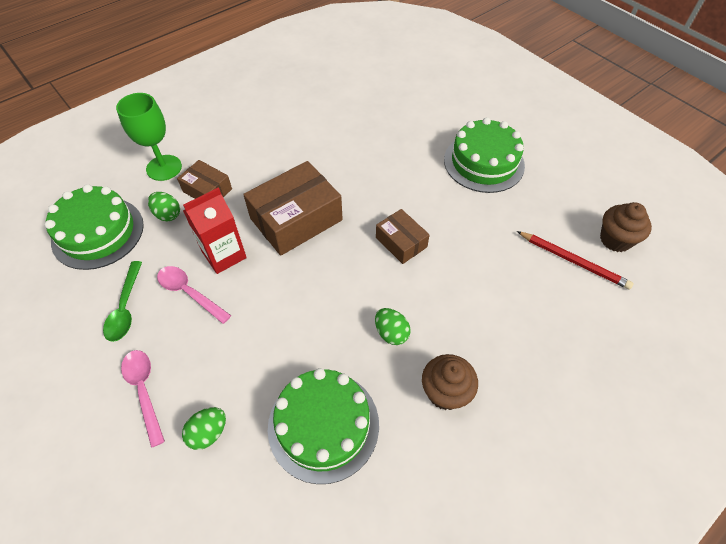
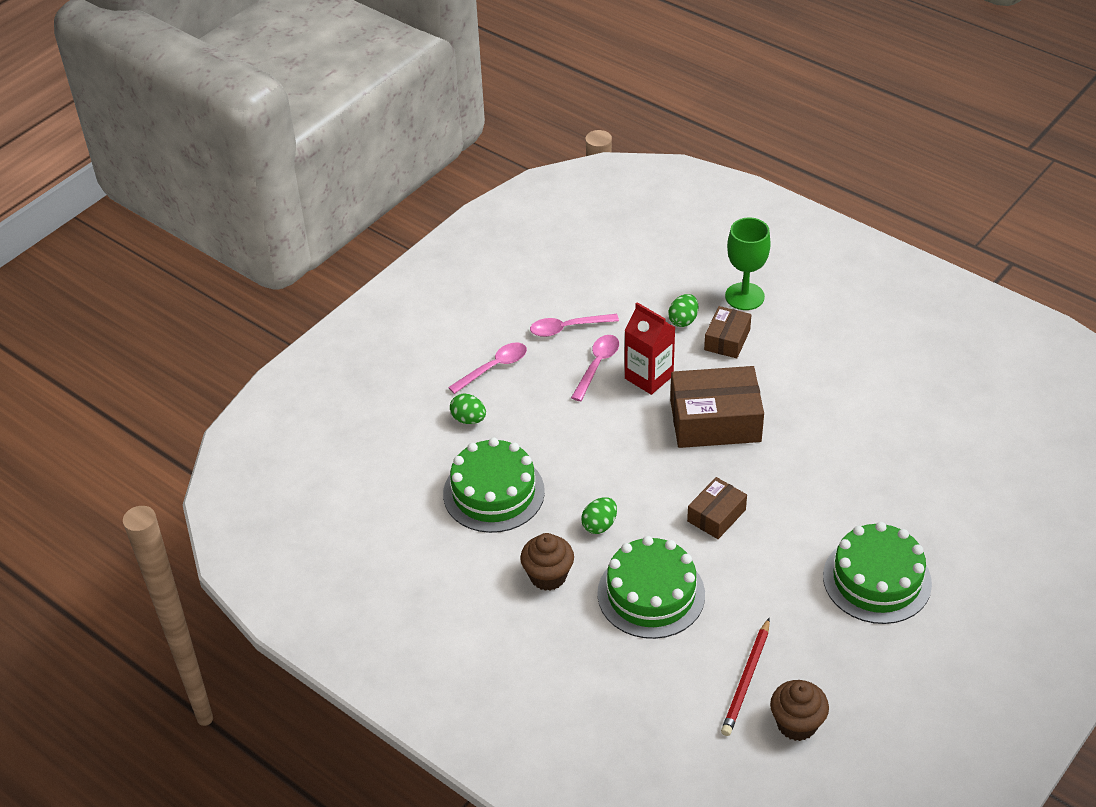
camera: 80 degrees right, 10 degrees down
green cake [45,184,144,270] -> green cake moved to [597,536,705,639]
green spoon [103,261,142,342] -> pink spoon [530,314,619,337]
brown box [243,161,343,256] -> brown box turned 45 degrees counterclockwise [670,366,764,448]

